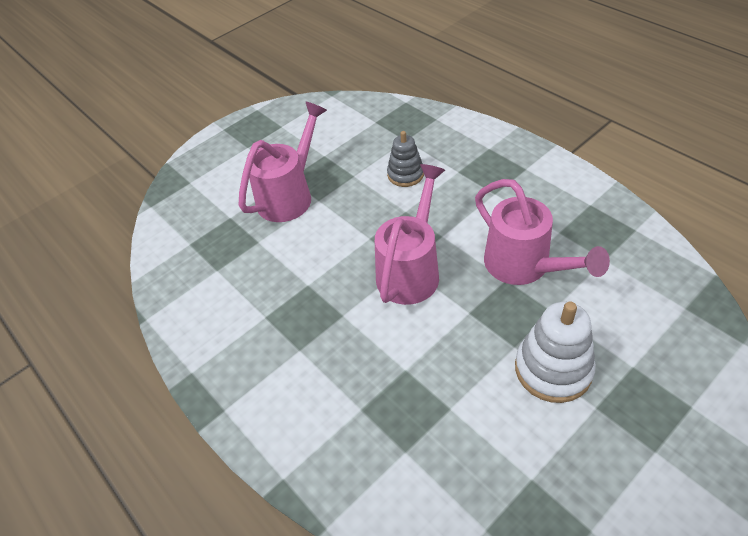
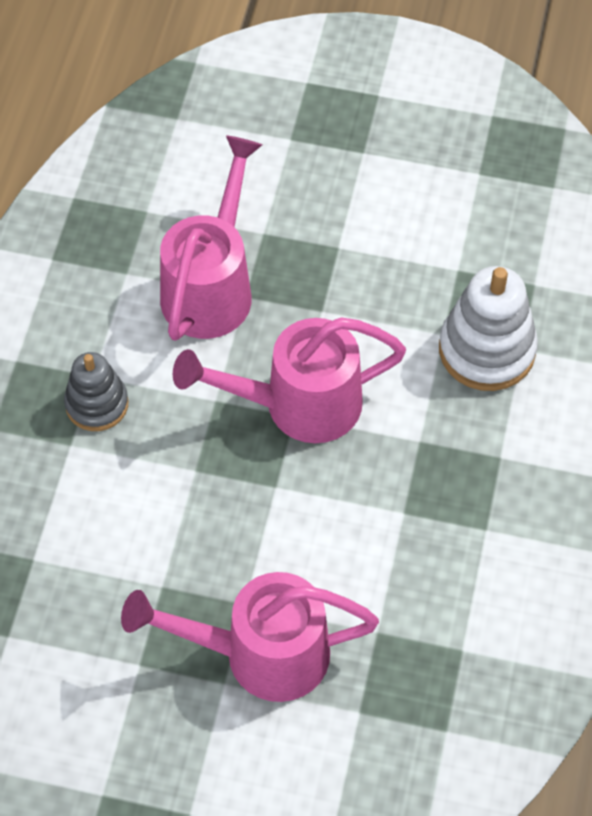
camera: 130 degrees left, 10 degrees up
grey stacking toy [387,131,424,187] -> grey stacking toy moved to [64,352,128,431]
white stacking toy [515,301,596,403] -> white stacking toy moved to [439,266,538,391]

